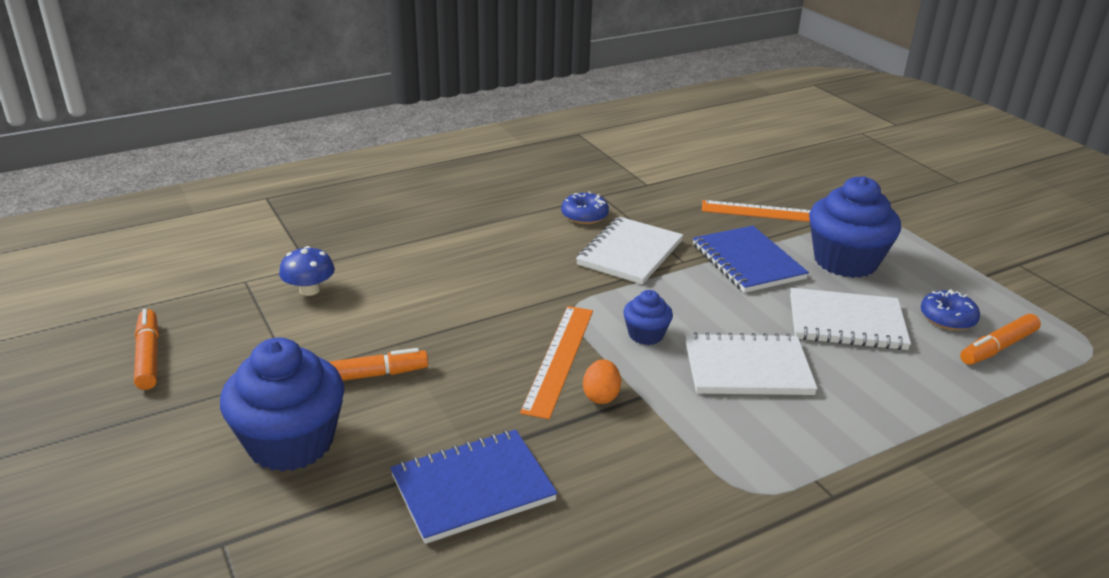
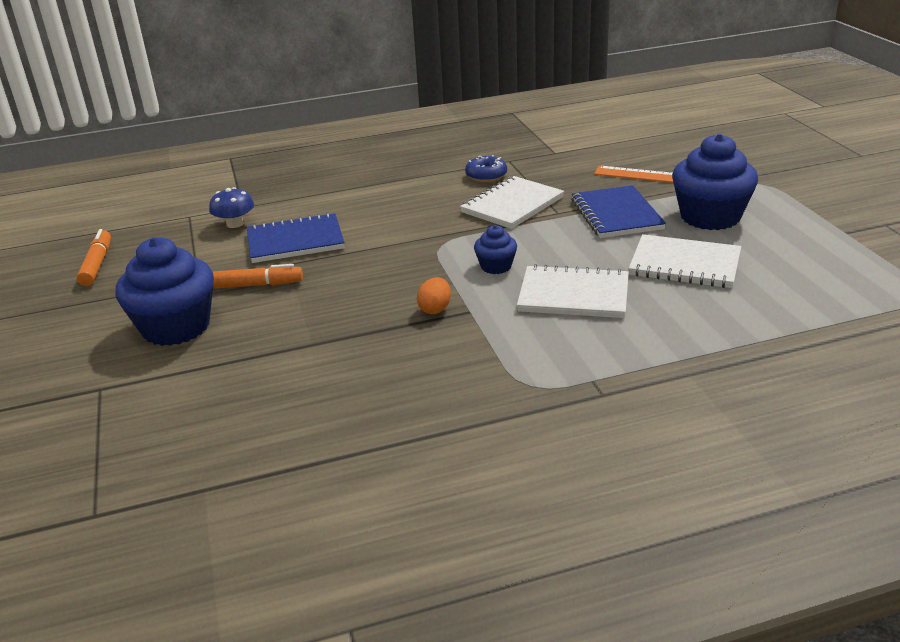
camera: 15 degrees right, 0 degrees up
blue notebook [390,429,558,544] -> blue notebook moved to [247,212,344,263]
orange ruler [520,306,593,419] -> none
blue donut [921,289,980,331] -> none
orange marker [960,314,1041,365] -> none

